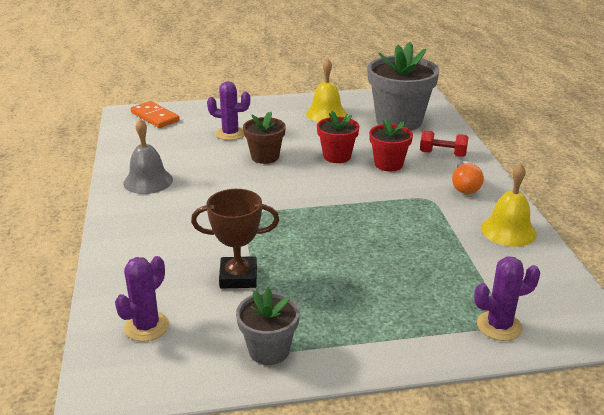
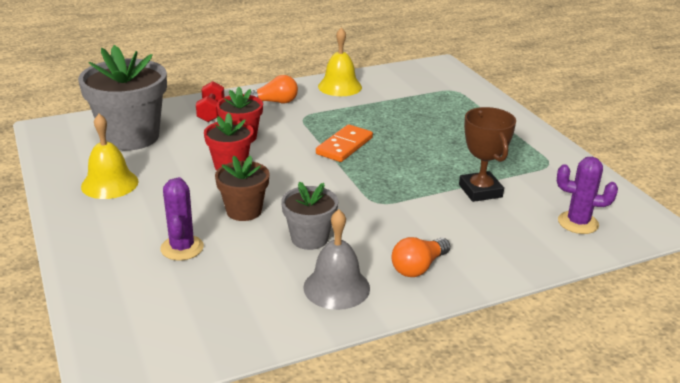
camera: 105 degrees left, 0 degrees up
orange domino [131,101,180,128] -> orange domino moved to [316,124,373,162]
grey flower pot [236,288,300,365] -> grey flower pot moved to [281,181,338,250]
purple cactus [474,256,541,341] -> none
none -> orange light bulb [391,237,450,277]

